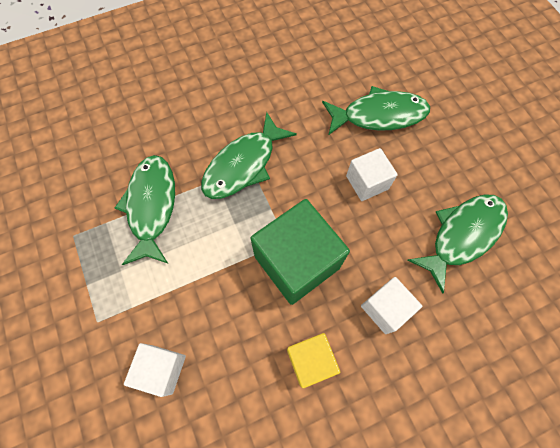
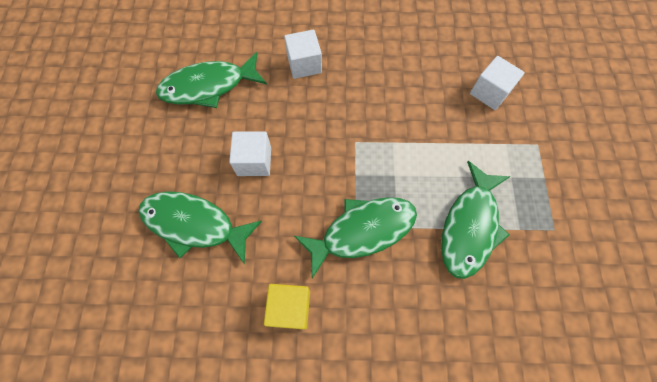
camera: 155 degrees left, 0 degrees up
green cube [250,199,350,305] -> none
yellow cube [287,333,340,388] -> yellow cube moved to [264,284,310,330]

